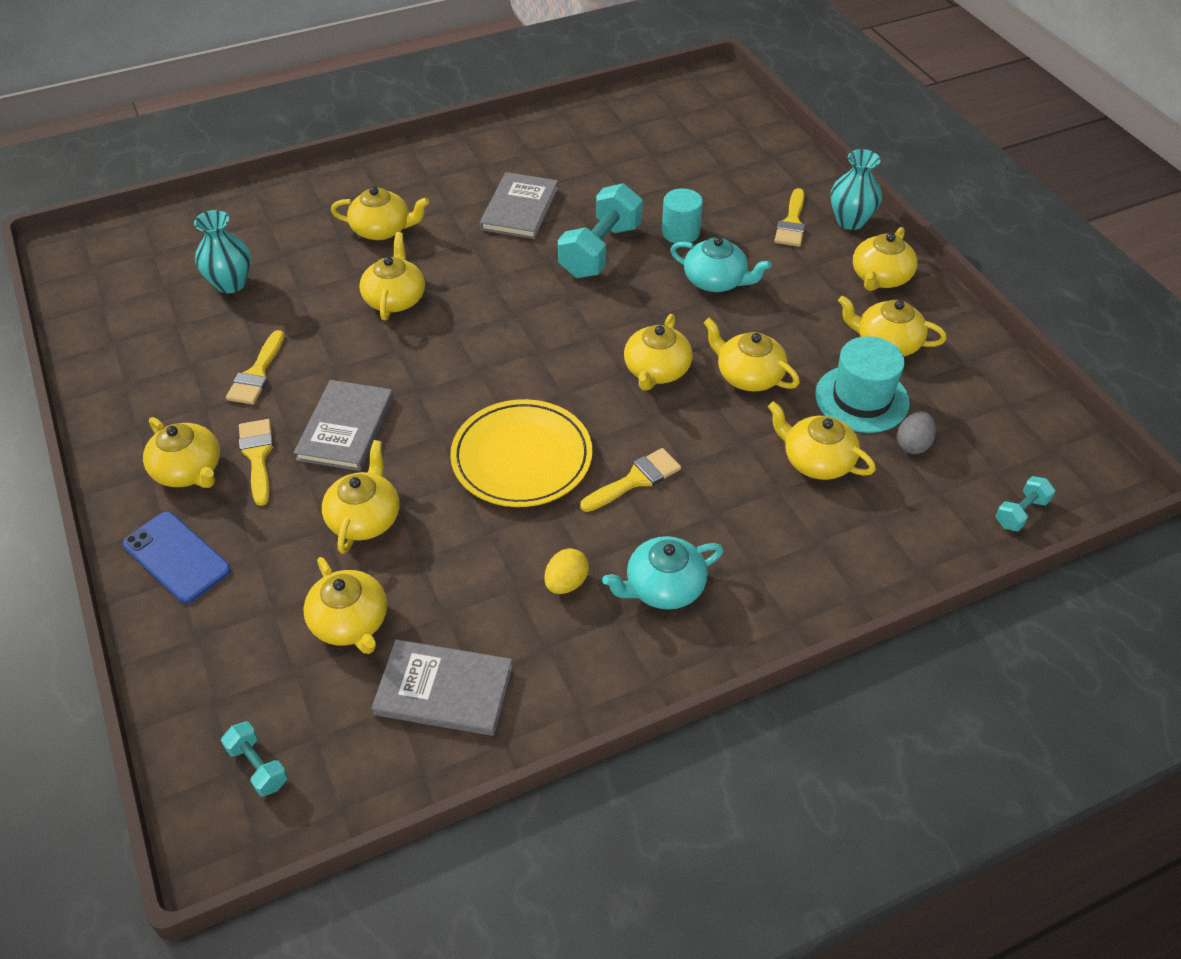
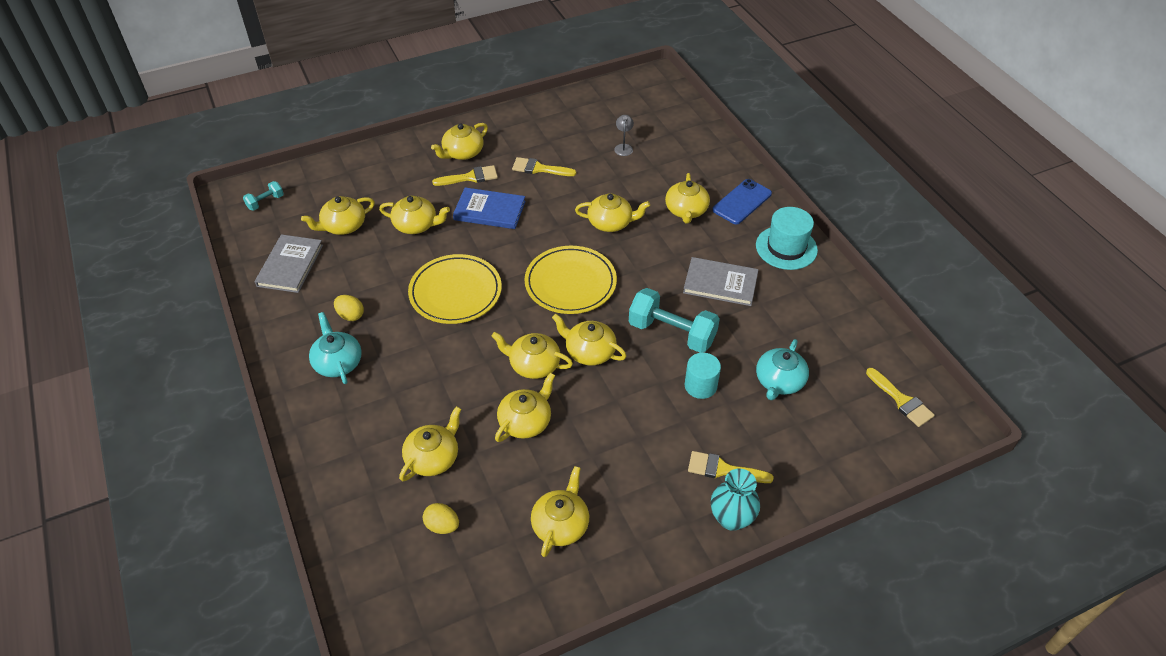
camera: 90 degrees right, 0 degrees up
blue phone [123,512,231,604] -> blue phone moved to [712,179,772,224]
turquoise vase [194,210,251,293] -> grey lamp [614,115,634,156]
grey book [294,380,394,471] -> blue book [453,187,526,229]
yellow brush [580,448,681,512] -> yellow brush moved to [866,368,935,427]
turquoise teapot [670,237,771,292] -> turquoise teapot moved to [756,339,809,400]
turquoise hat [815,336,910,433] -> turquoise hat moved to [756,207,818,270]
yellow teapot [853,227,917,291] -> yellow teapot moved to [552,314,627,366]
grey egg [897,411,936,454] -> yellow egg [423,503,459,534]
turquoise dumbbell [996,476,1055,531] -> none
none -> yellow plate [525,246,617,314]

